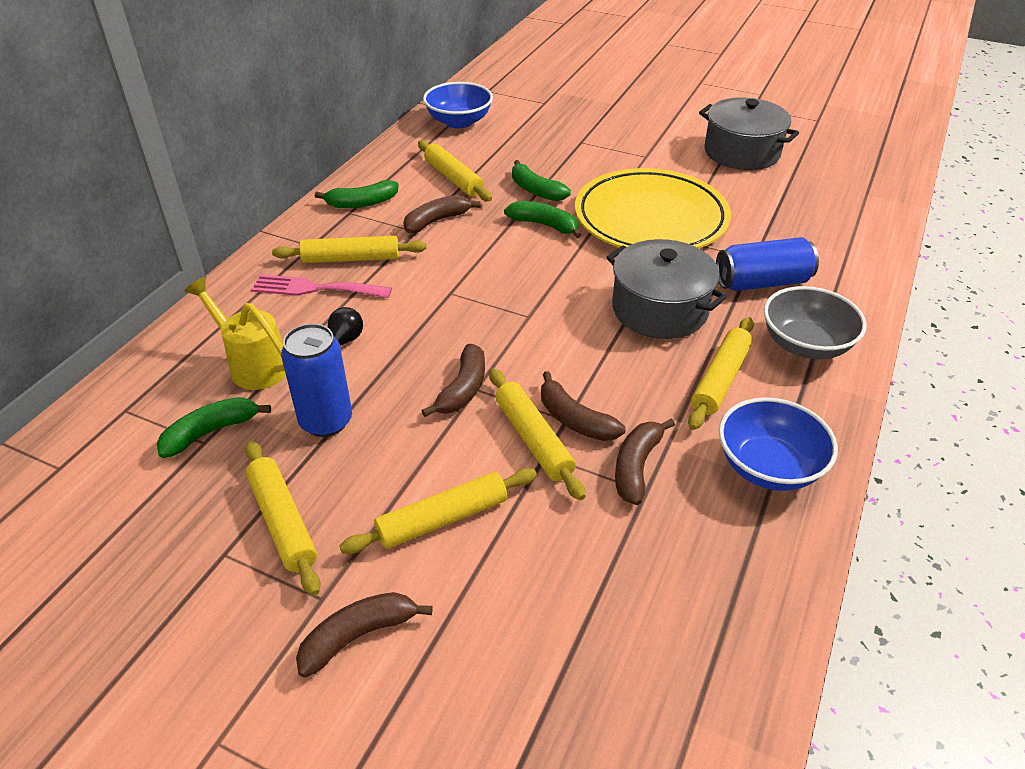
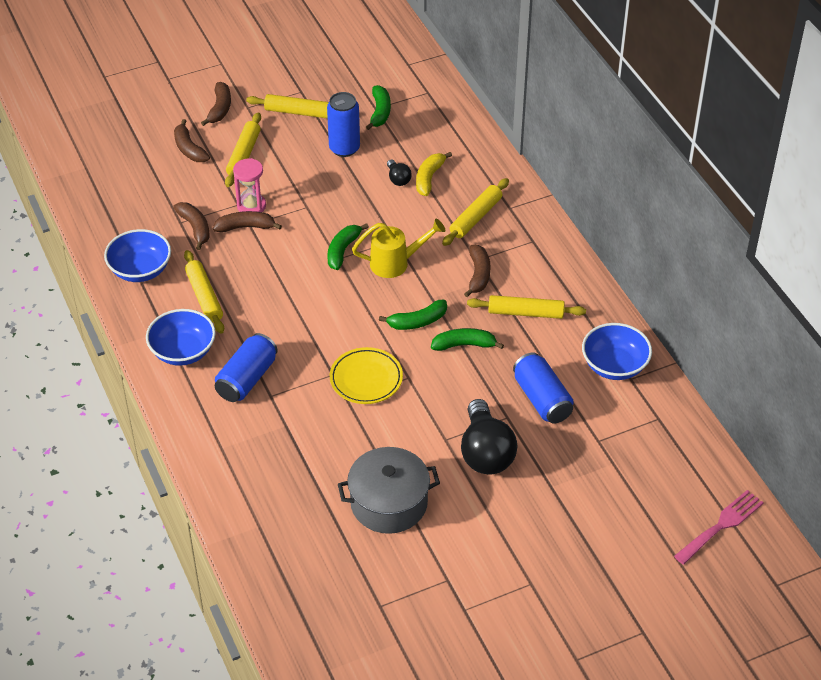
camera: 130 degrees right, 5 degrees up
yellow watering can [185,277,286,390] -> yellow watering can moved to [352,219,445,278]
pink fork [251,274,392,298] -> pink fork moved to [674,490,764,565]
green banana [315,180,399,208] -> green banana moved to [327,223,369,270]
brown banana [422,344,485,417] -> brown banana moved to [174,119,210,162]
yellow rolling pin [489,368,586,500] -> pink hourglass [233,158,266,212]
yellow plate [575,168,731,248] -> yellow plate [330,347,403,404], size x0.55
grey pot [606,239,727,339] -> none
grey bowl [764,286,867,359] -> blue bowl [146,309,216,366]
none -> yellow banana [416,152,452,196]
none -> black light bulb [461,399,518,474]
none -> blue can [513,353,574,423]

